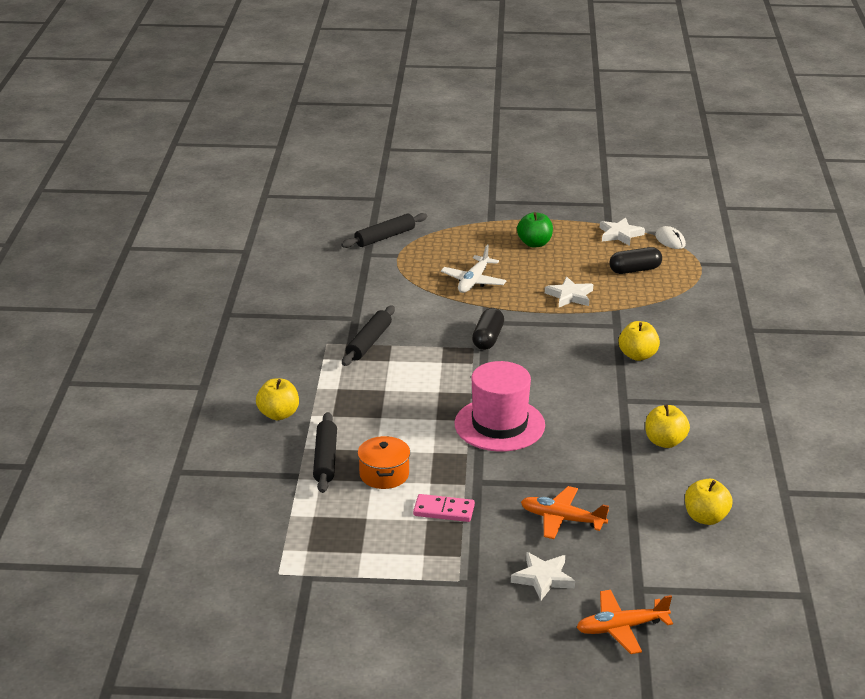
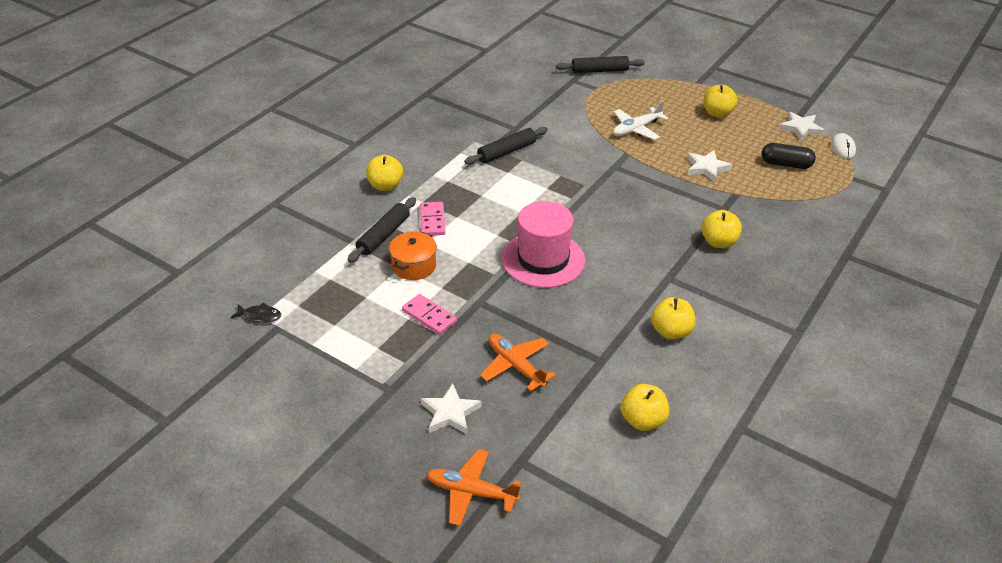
camera: 30 degrees right, 10 degrees up
black capsule [472,308,504,350] -> none
green apple [517,212,553,248] -> yellow apple [704,85,737,118]
none -> black fish [231,303,281,323]
none -> pink domino [420,202,445,235]

